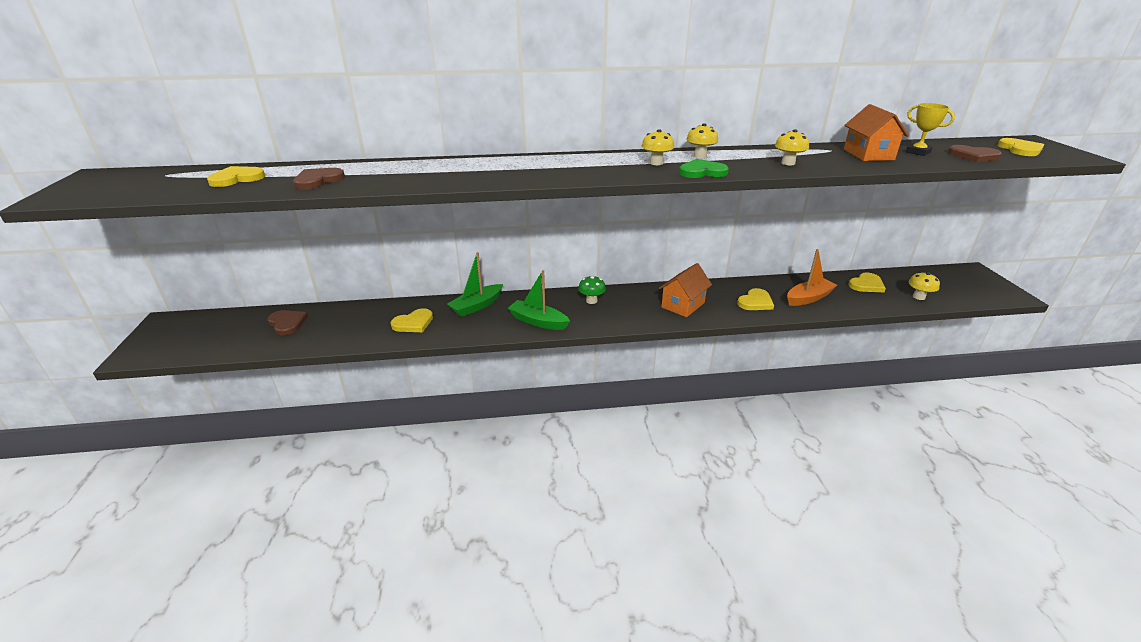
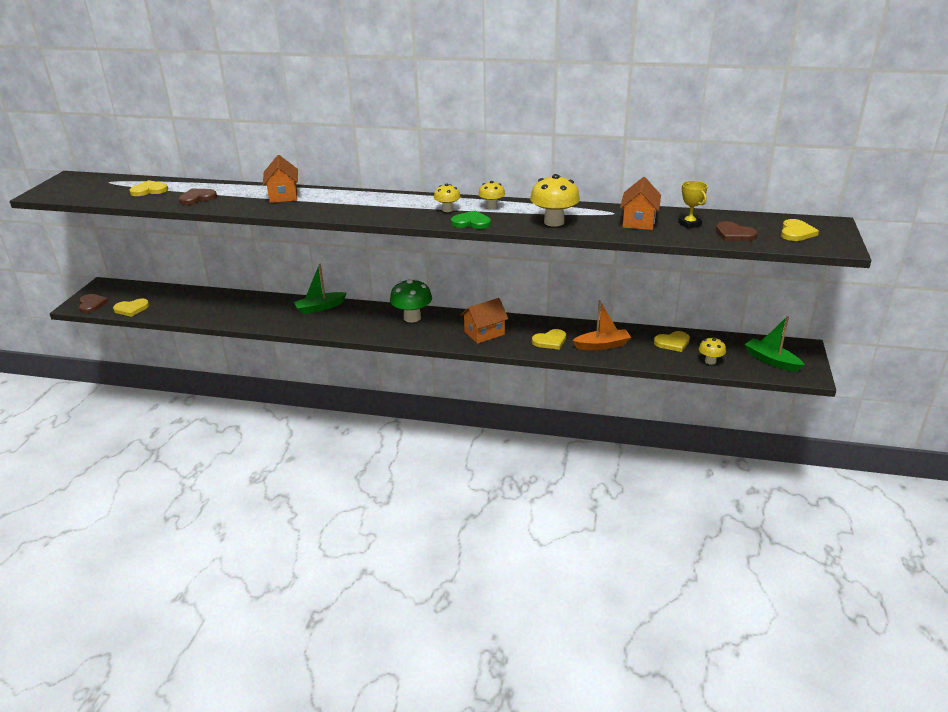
camera: 20 degrees right, 0 degrees up
brown heart [267,310,308,335] -> brown heart moved to [79,294,109,313]
yellow heart [391,308,433,332] -> yellow heart moved to [113,299,149,317]
green boat [508,270,570,330] -> green boat moved to [745,316,804,372]
green mushroom [578,275,606,304] -> green mushroom [390,279,432,322], size x1.75
yellow mushroom [775,129,809,165] -> yellow mushroom [530,174,580,227], size x1.75
none -> orange house [263,155,298,203]

